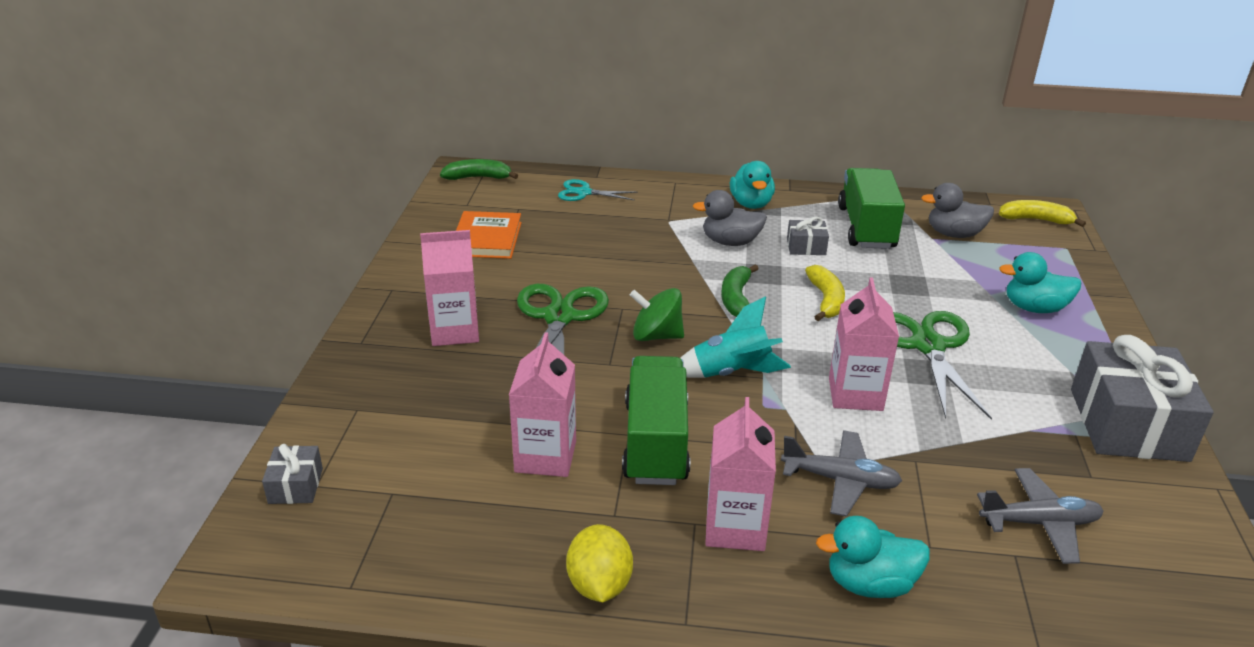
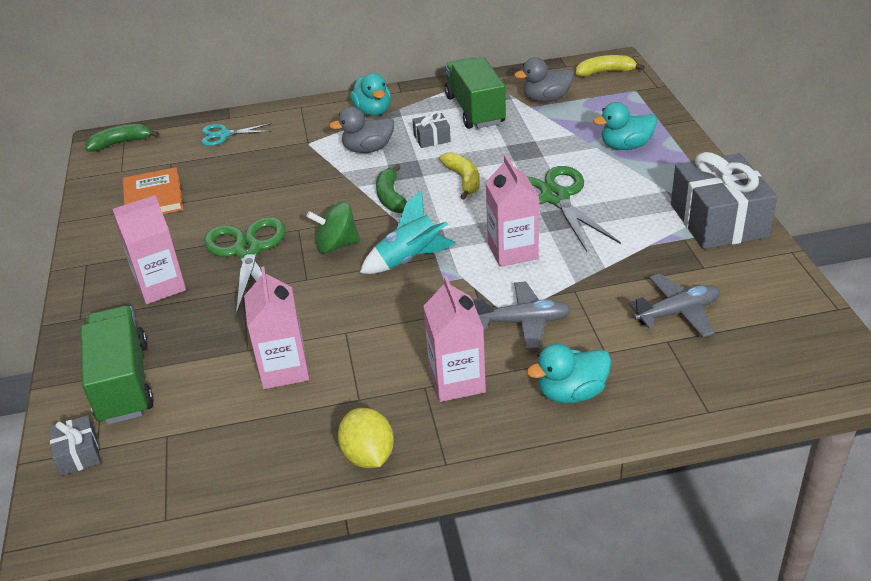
camera: 15 degrees left, 5 degrees up
green truck [622,356,690,485] -> green truck moved to [81,306,154,425]

